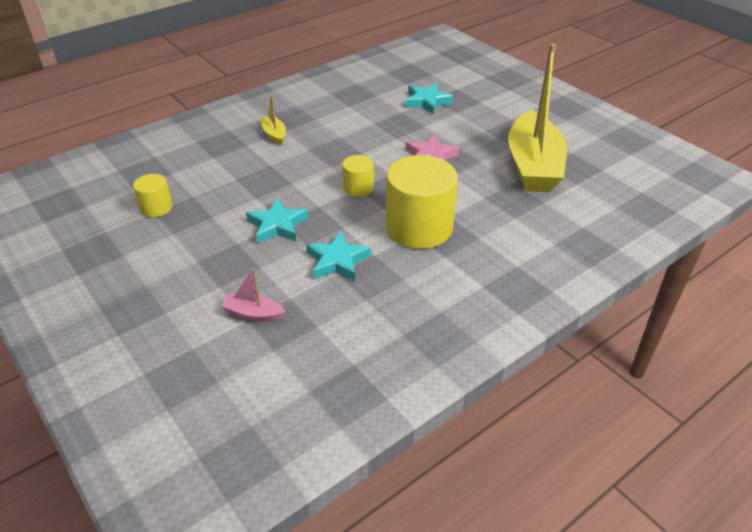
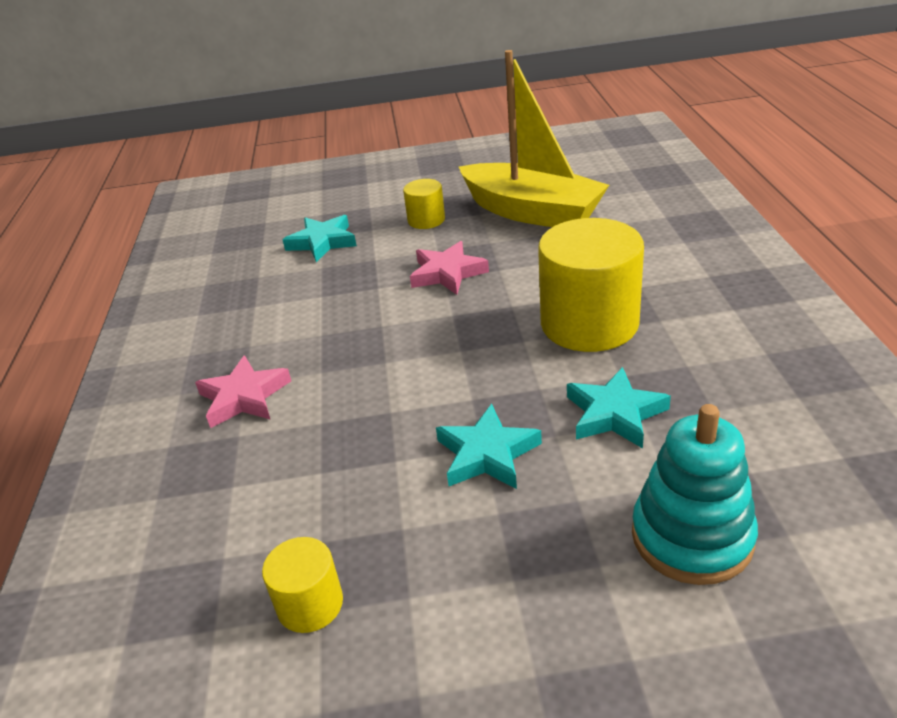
camera: 55 degrees left, 5 degrees down
pink boat [221,268,286,322] -> turquoise stacking toy [632,404,758,585]
yellow boat [260,95,286,145] -> pink star [195,355,291,428]
yellow cylinder [342,155,374,197] -> yellow cylinder moved to [403,179,445,229]

